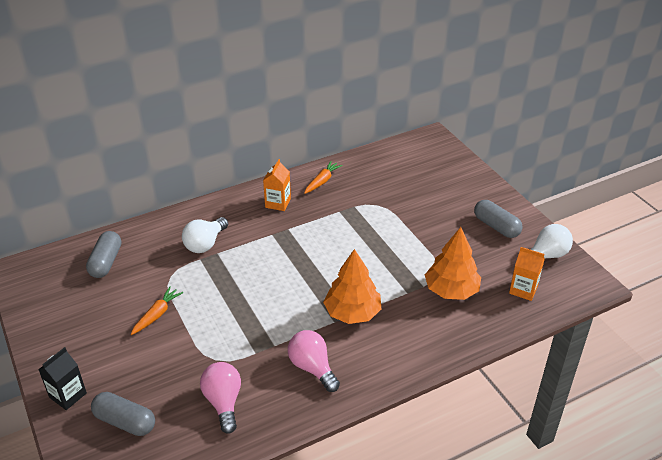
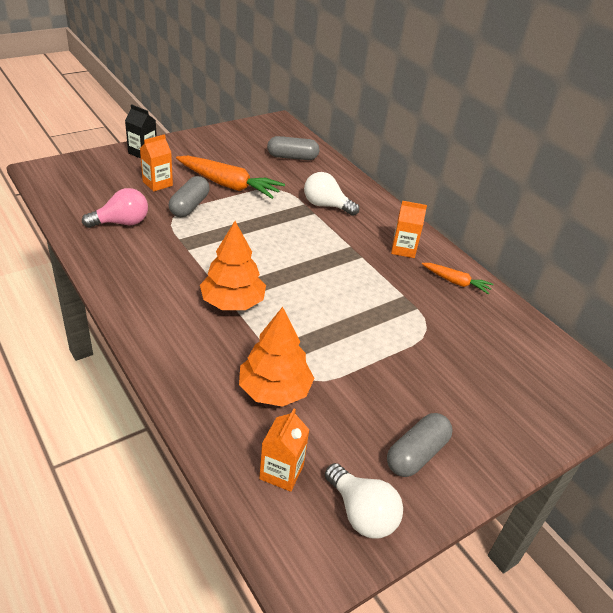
camera: 80 degrees right, 0 degrees up
grey capsule [91,392,155,436] -> grey capsule moved to [169,176,210,217]
orange carrot [131,287,183,335] -> orange carrot [176,156,285,199], size x1.84
pink light bulb [288,330,340,392] -> none
none -> orange carton [140,134,173,191]

